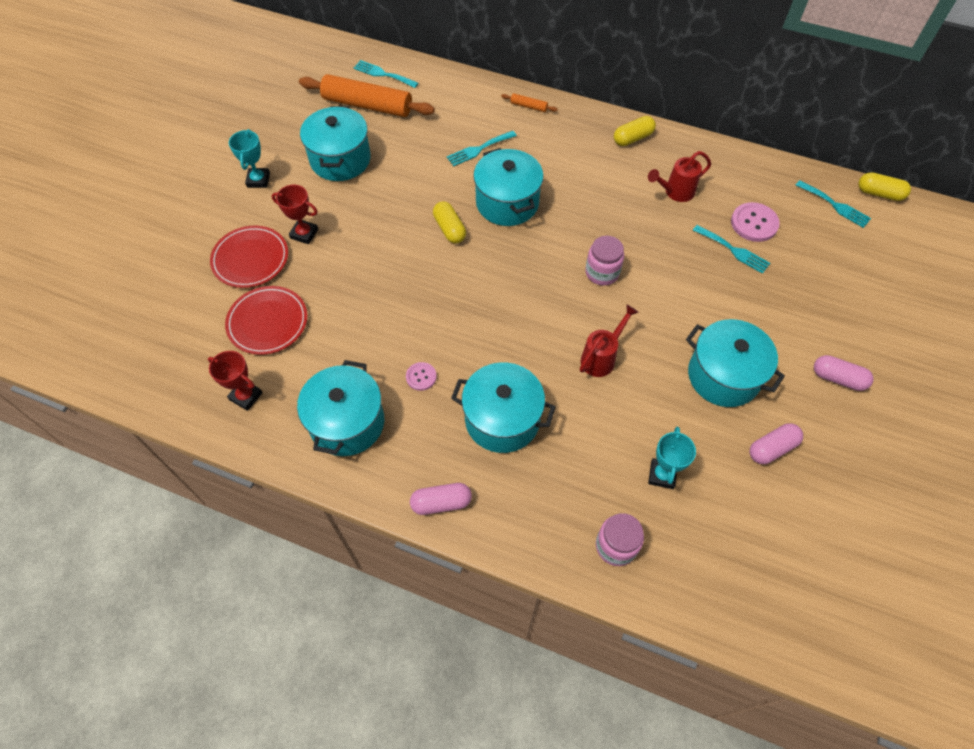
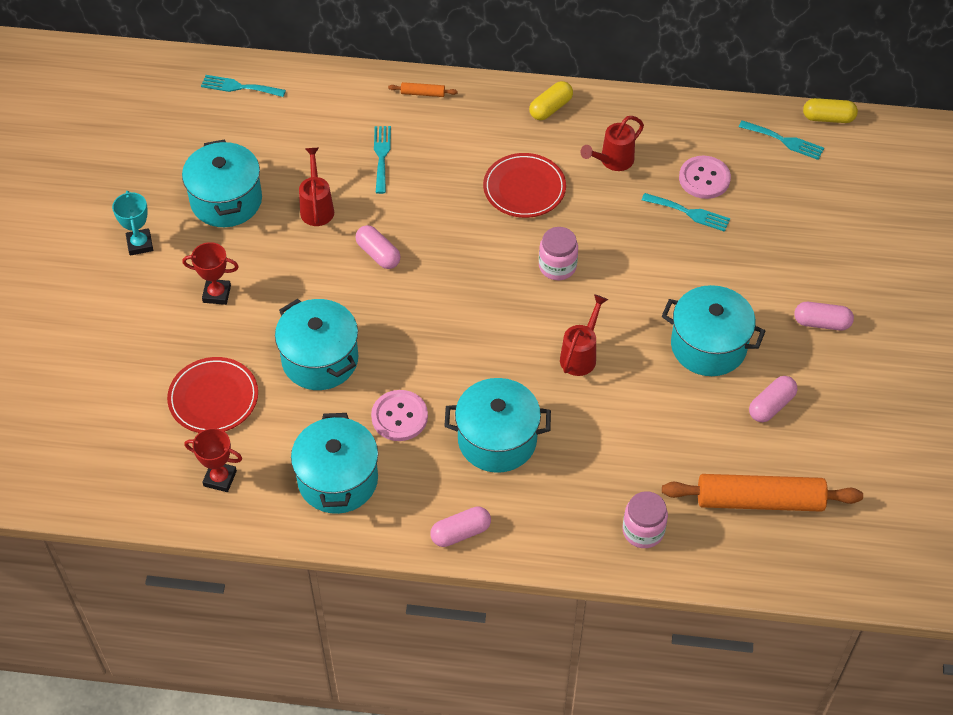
camera: 15 degrees left, 5 degrees down
red plate [210,226,288,288] -> red plate moved to [483,153,566,218]
orange rolling pin [299,74,435,117] -> orange rolling pin moved to [662,474,863,512]
pink button [406,362,437,391] -> pink button [371,390,428,441], size x1.70
yellow capsule [433,201,466,243] -> pink capsule [355,225,401,269]
turquoise fork [447,131,517,167] -> turquoise fork turned 135 degrees clockwise [374,126,391,194]
turquoise pot [473,148,544,226] -> turquoise pot moved to [275,299,358,390]
turquoise trophy [648,427,696,489] -> none
none -> red watering can [299,148,334,226]

